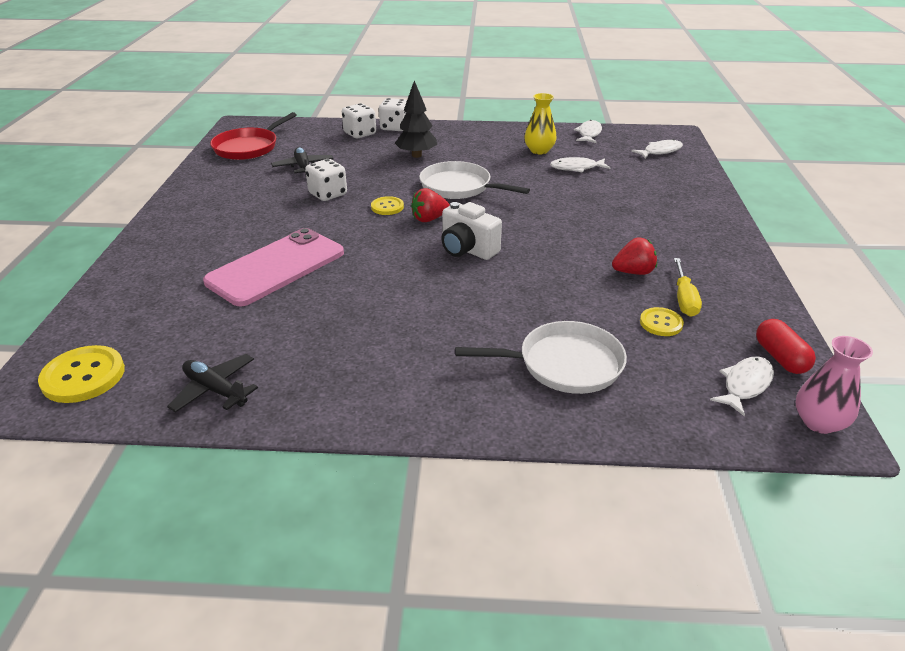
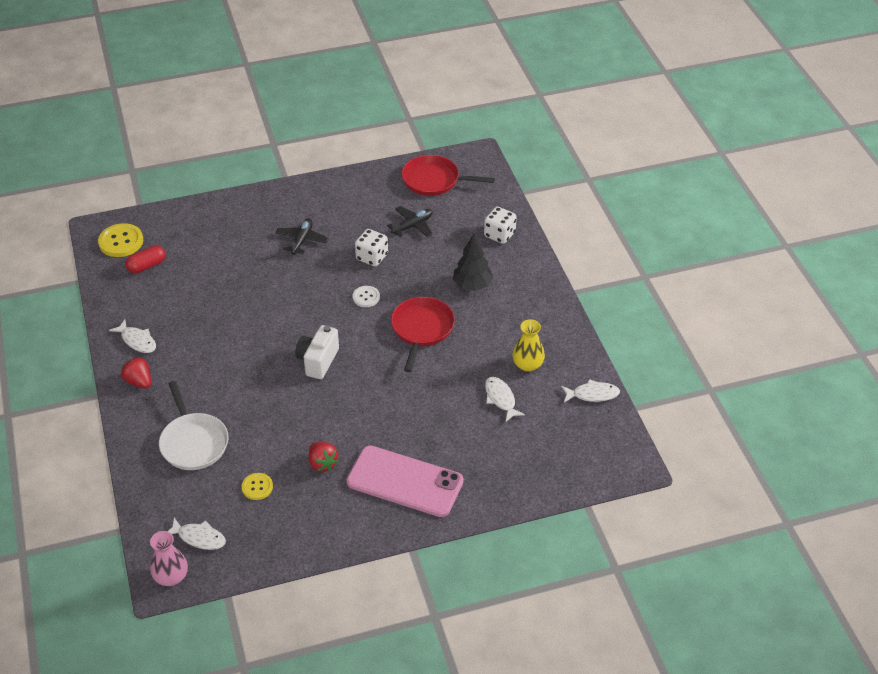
camera: 70 degrees right, 10 degrees up
black plane [167,354,258,413] -> black plane moved to [275,218,329,255]
pink phone [203,228,344,306] -> pink phone moved to [347,446,464,517]
yellow button [371,196,404,215] -> white button [353,286,380,307]
white dice [379,98,407,131] -> none
red strawberry [411,188,450,222] -> red strawberry moved to [121,357,151,389]
white pan [419,161,530,199] -> red pan [391,297,455,372]
white fish [631,139,683,159] -> white fish moved to [109,319,156,353]
yellow screwdriver [674,258,702,317] -> none
red capsule [756,319,816,374] -> red capsule moved to [125,245,166,273]

